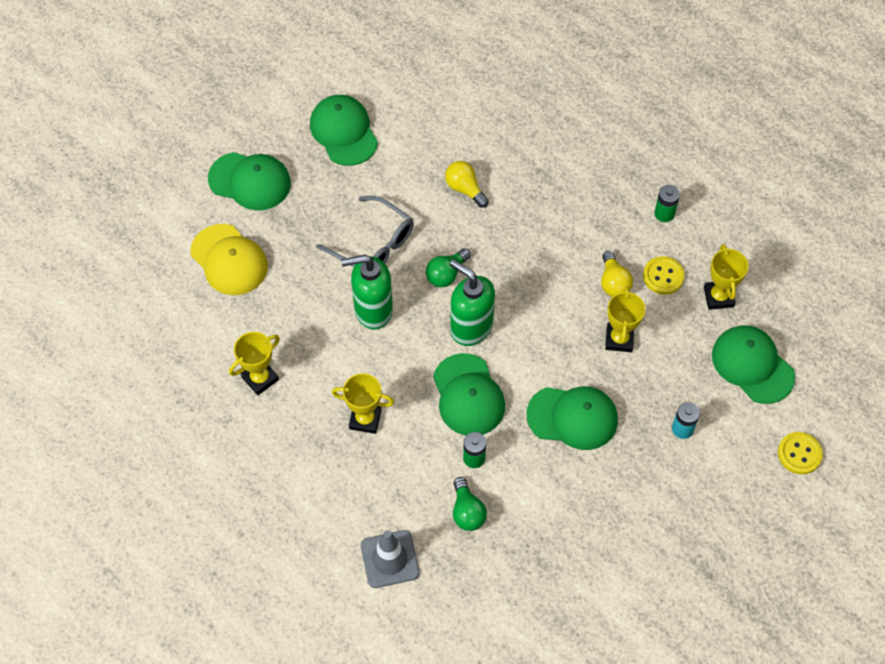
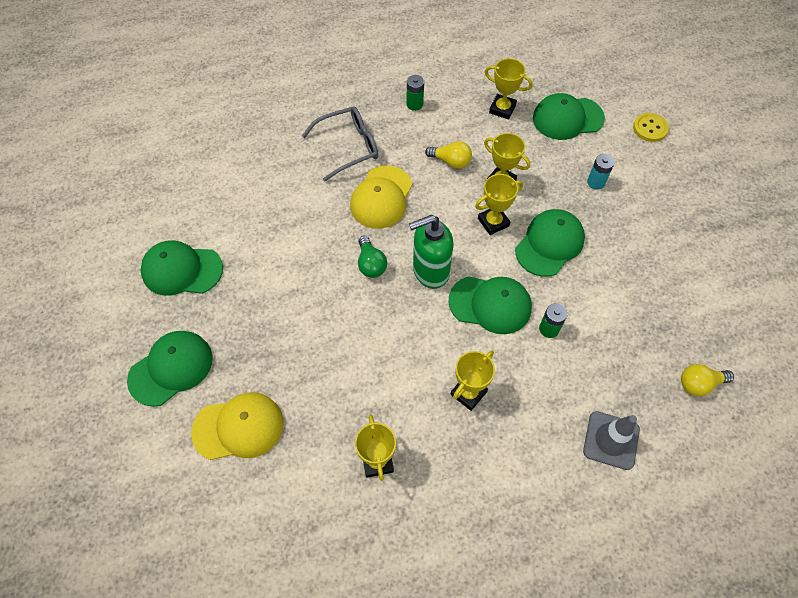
camera: 60 degrees left, 0 degrees up
grey glasses [316,196,414,267] -> grey glasses moved to [302,106,378,182]
green soap dispenser [341,255,393,330] -> none
yellow light bulb [445,161,489,208] -> yellow light bulb moved to [681,364,734,396]
green light bulb [453,477,487,531] -> none
yellow button [643,256,685,295] -> none
none -> yellow cap [350,165,412,229]
none -> yellow trophy [475,174,523,235]

